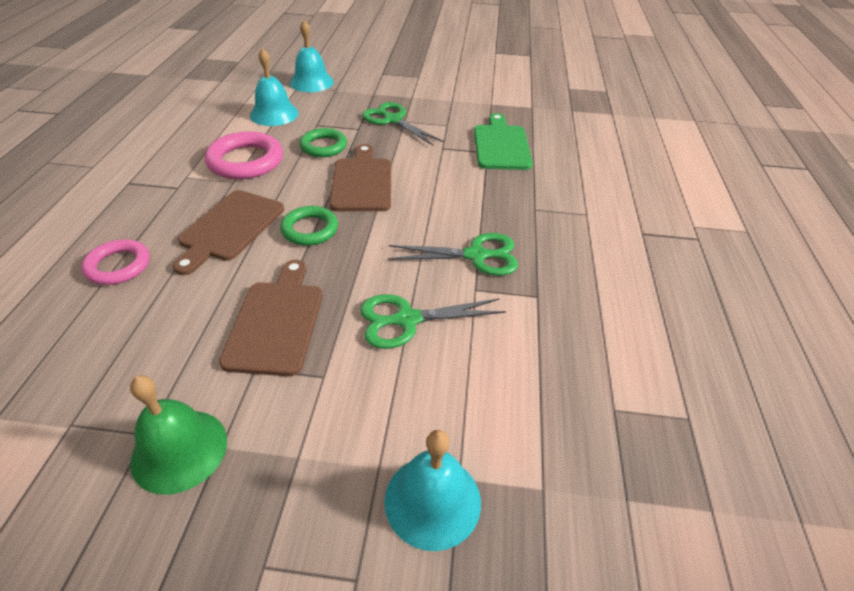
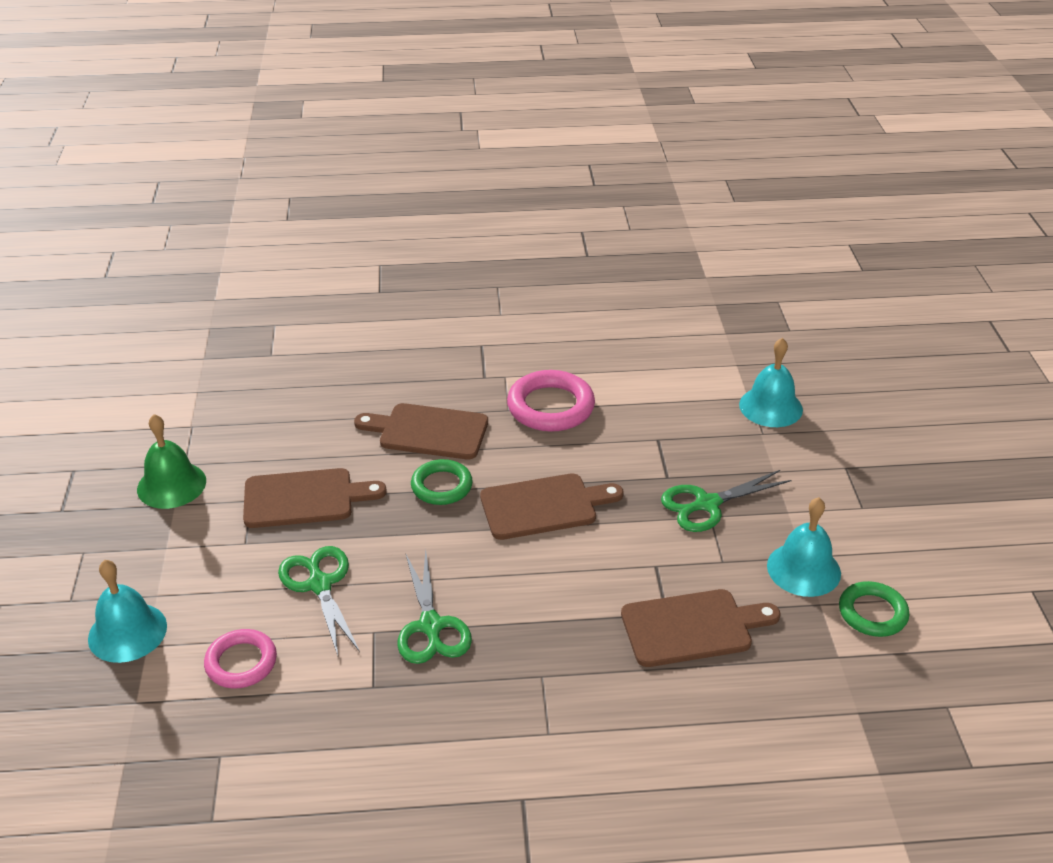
camera: 80 degrees right, 5 degrees down
pink ring [82,239,150,285] -> pink ring moved to [204,629,277,688]
turquoise bell [250,48,299,126] -> turquoise bell moved to [767,497,841,597]
green ring [299,128,347,157] -> green ring moved to [839,581,910,637]
green scissors [362,102,444,145] -> green scissors turned 150 degrees counterclockwise [661,470,792,532]
green cutting board [474,113,533,170] -> brown cutting board [621,589,781,667]

